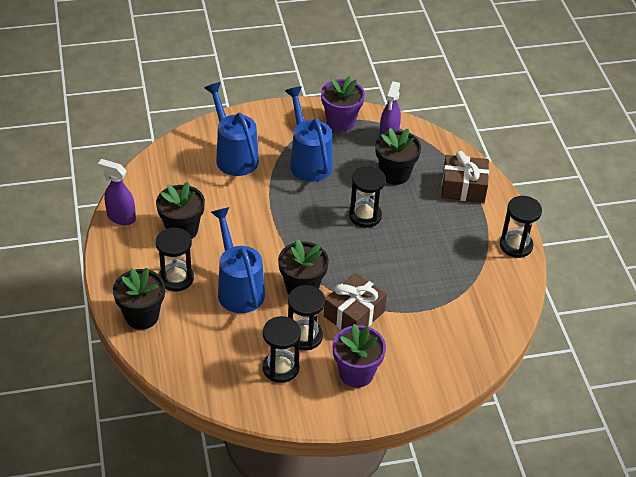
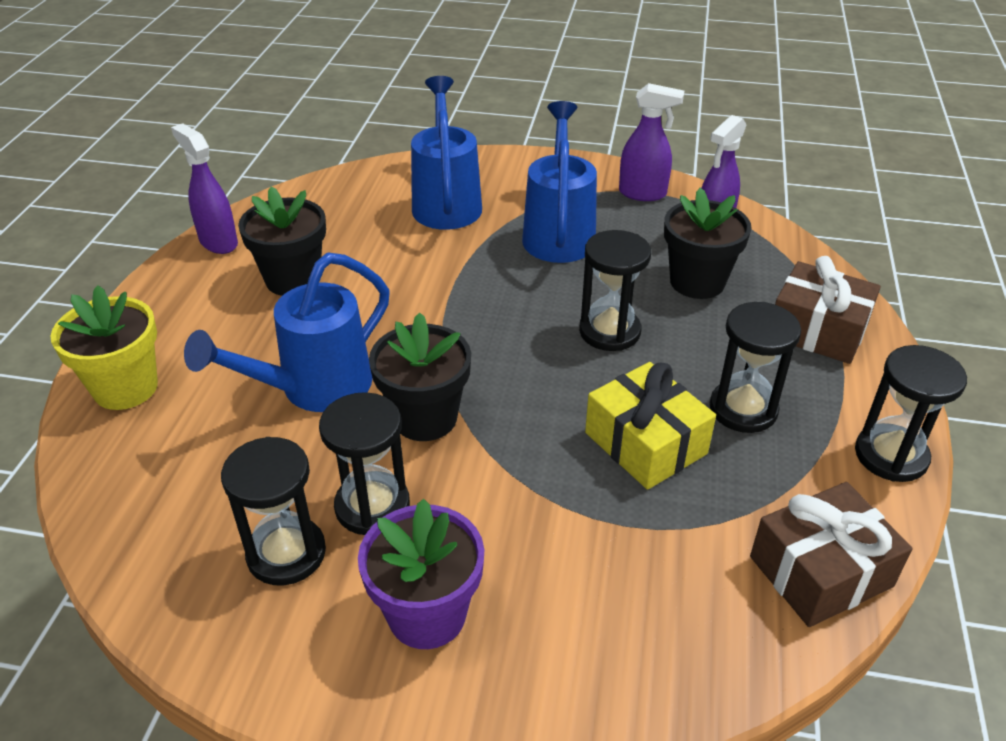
camera: 25 degrees right, 5 degrees down
black flower pot [113,268,165,330] -> yellow flower pot [50,285,158,410]
black hourglass [156,227,194,291] -> black hourglass moved to [710,302,801,433]
blue watering can [211,207,265,313] -> blue watering can turned 135 degrees counterclockwise [184,252,390,412]
purple flower pot [321,76,365,131] -> purple spray bottle [619,83,684,201]
brown gift [324,273,387,329] -> brown gift moved to [750,482,912,627]
none -> yellow gift [585,362,716,490]

